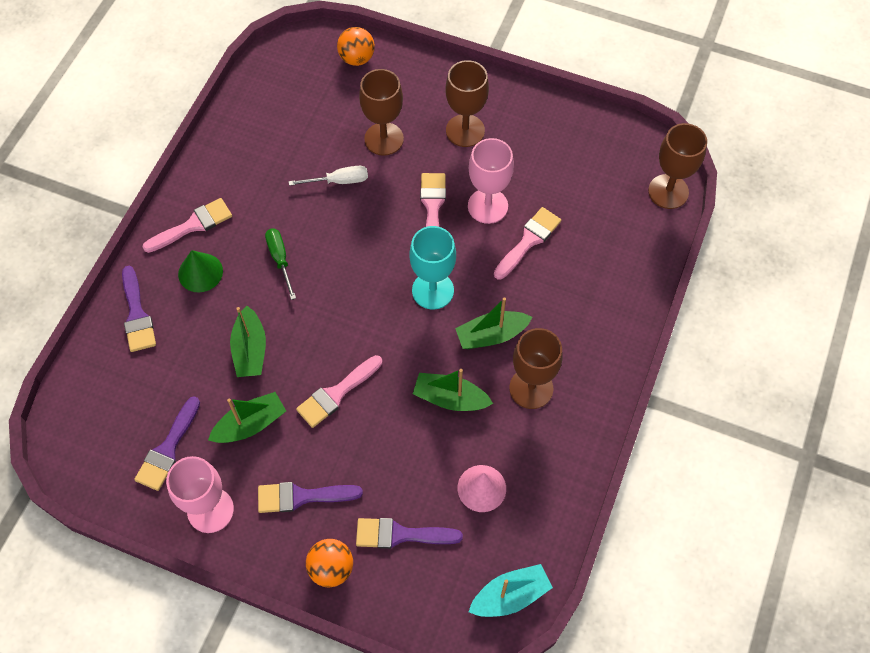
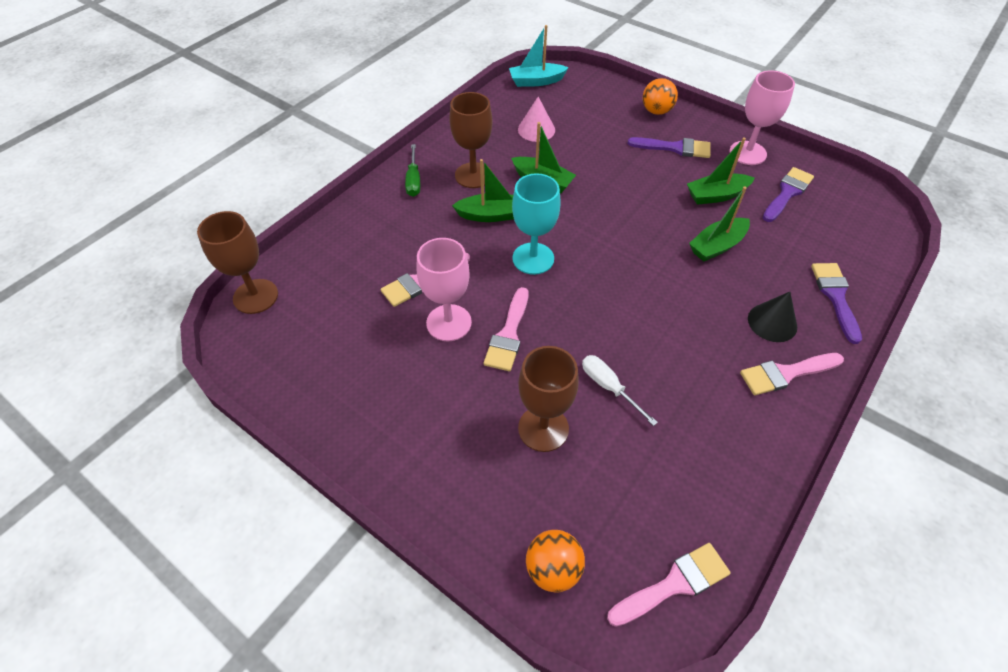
camera: 165 degrees left, 10 degrees down
green cone [178,250,223,292] -> black cone [748,292,797,342]
green boat [230,306,266,377] -> green boat turned 135 degrees counterclockwise [689,187,750,261]
green screwdriver [265,228,296,300] -> green screwdriver moved to [405,144,420,197]
white screwdriver [289,166,368,186] -> white screwdriver turned 45 degrees clockwise [582,355,658,426]
pink brush [296,355,382,428] -> pink brush moved to [607,543,731,627]
purple brush [356,518,463,549] -> none
brown goblet [446,60,489,147] -> none

